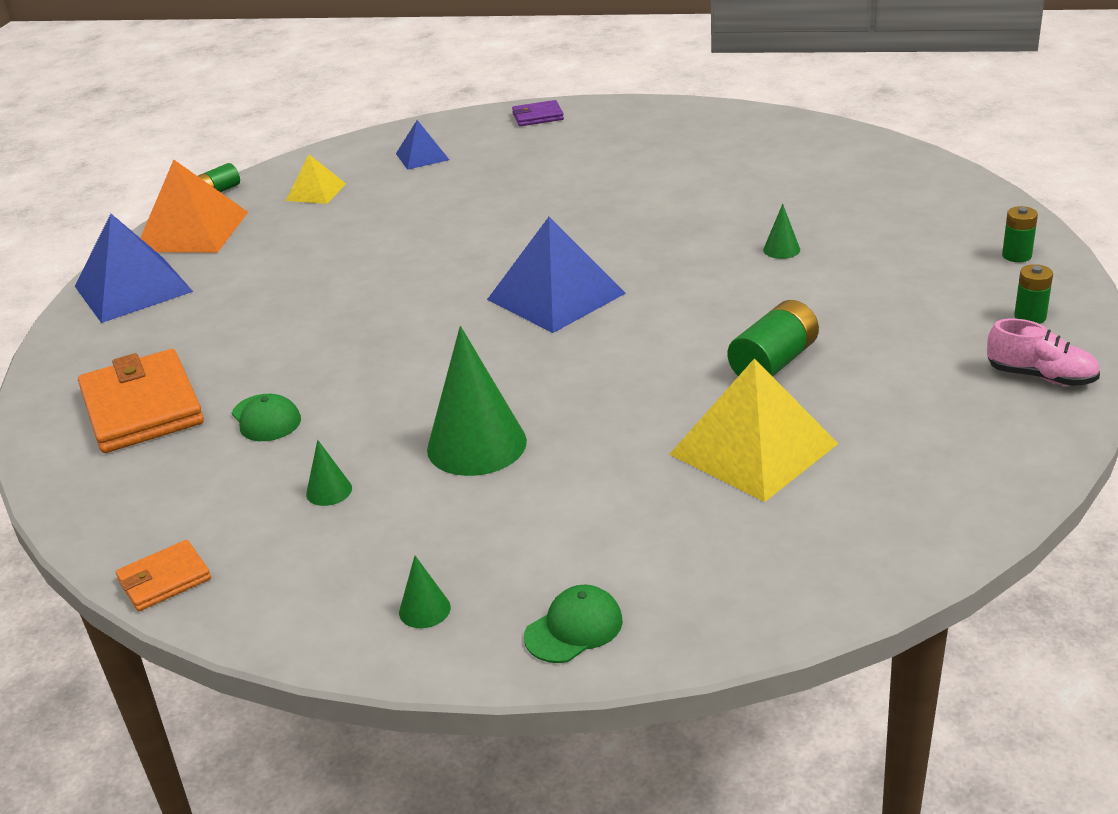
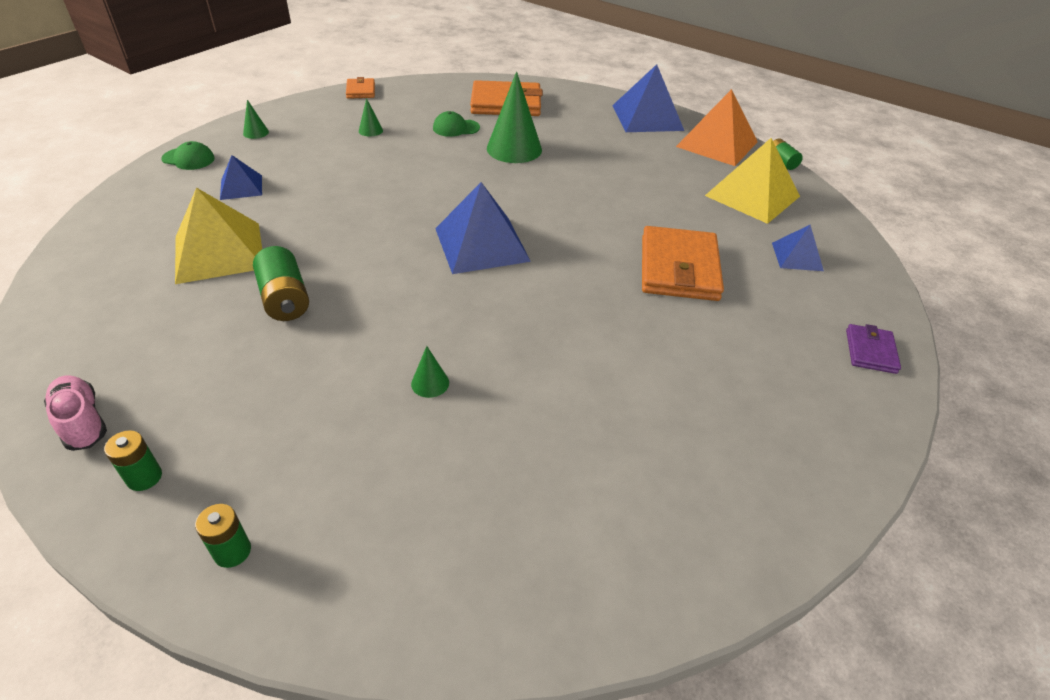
camera: 110 degrees right, 10 degrees up
yellow pyramid [286,155,346,204] -> yellow pyramid [705,138,800,224], size x1.83
green cone [427,326,527,476] -> green cone moved to [487,71,542,163]
green cap [524,585,623,663] -> green cap turned 60 degrees counterclockwise [161,141,215,170]
pink shoe [987,319,1100,386] -> pink shoe turned 90 degrees clockwise [44,376,107,451]
none -> blue pyramid [220,155,262,200]
none -> orange wallet [642,226,724,301]

